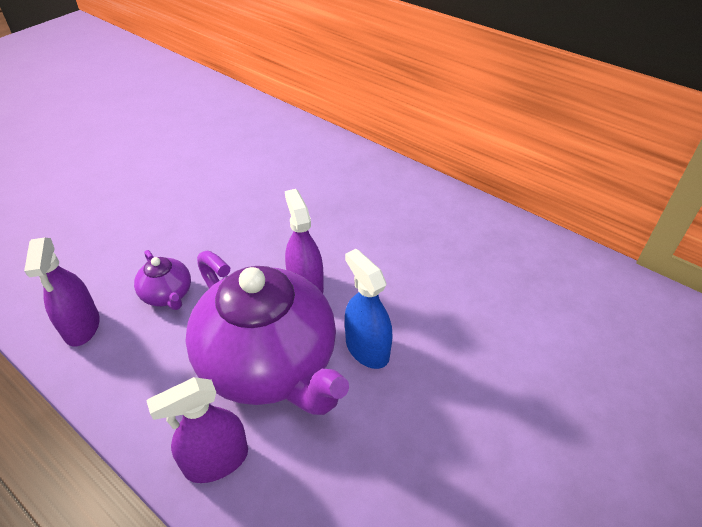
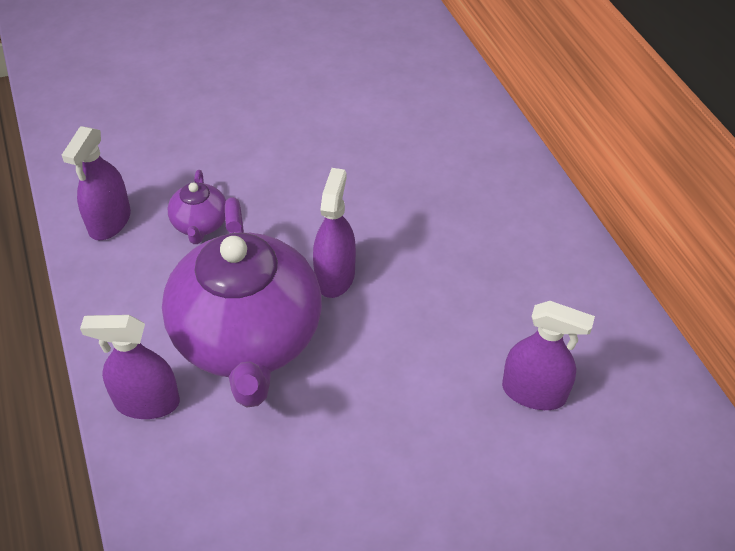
camera: 30 degrees right, 5 degrees up
blue spray bottle [345,249,393,369] -> none
none -> purple spray bottle [502,301,595,410]

